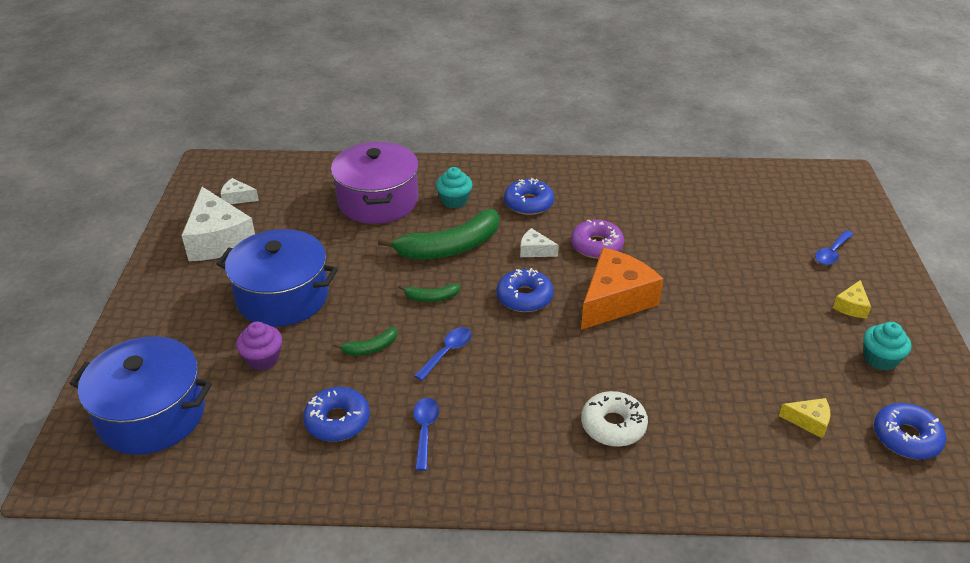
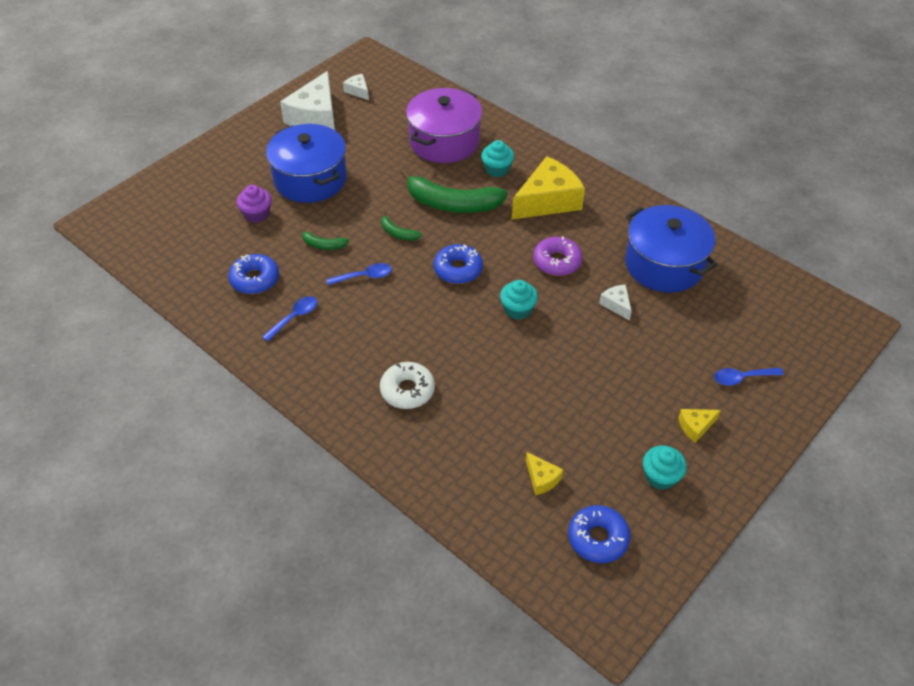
camera: 40 degrees right, 10 degrees up
blue pot [70,336,212,455] -> blue pot moved to [625,205,717,292]
blue donut [504,178,554,215] -> yellow cheese [512,156,585,219]
white cheese [520,228,559,257] -> white cheese moved to [599,284,632,321]
orange cheese [581,248,663,330] -> turquoise cupcake [500,280,538,320]

